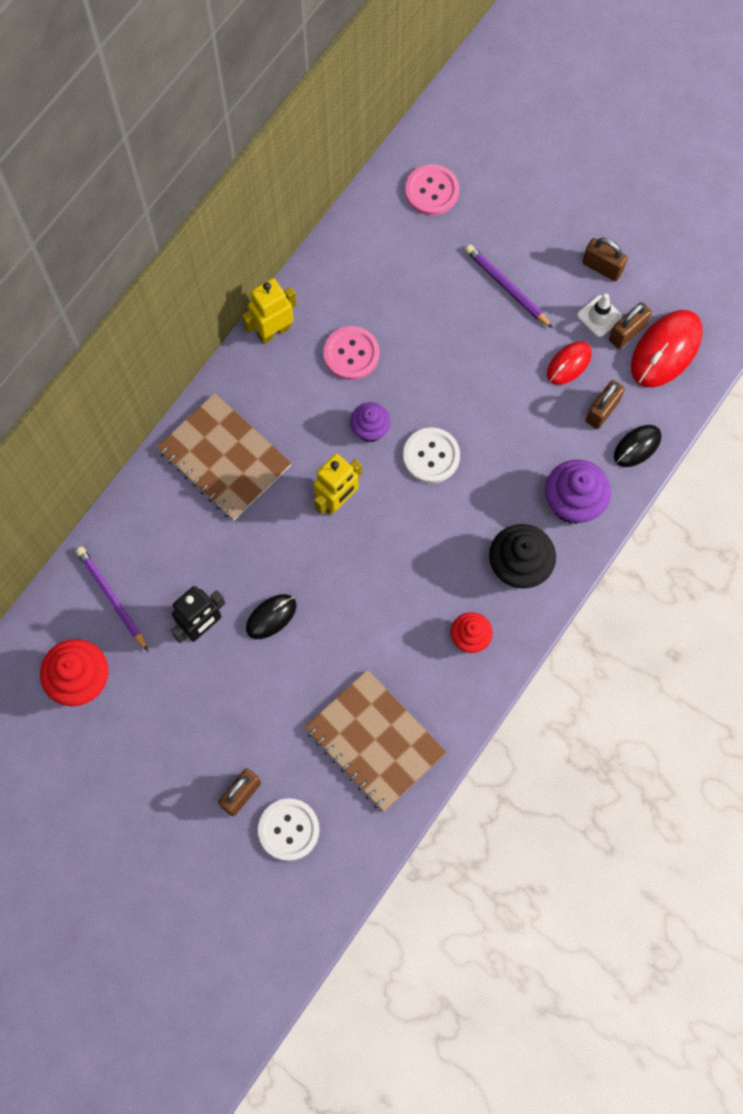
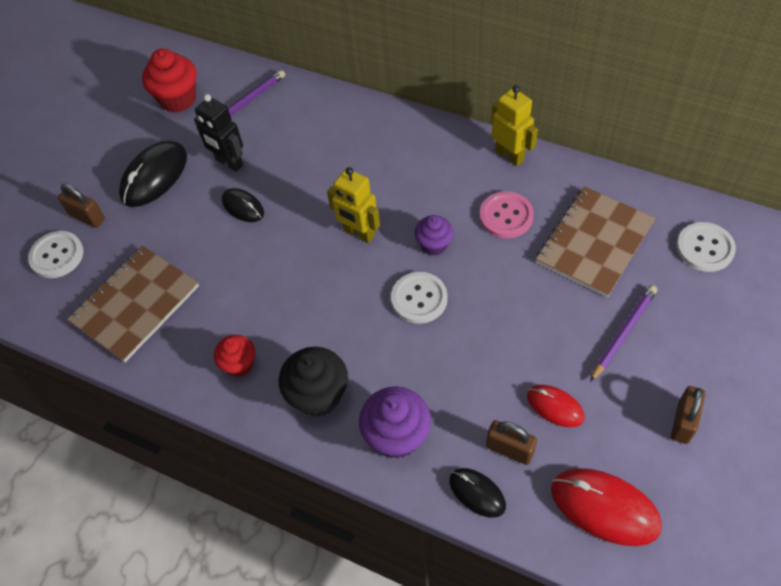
camera: 85 degrees right, 15 degrees down
brown notebook [156,393,292,521] -> brown notebook moved to [536,186,655,297]
pink button [405,164,459,215] -> white button [677,222,736,272]
white traffic cone [577,294,622,337] -> none
brown padlock [609,302,652,349] -> none
none -> black mouse [119,140,187,207]

